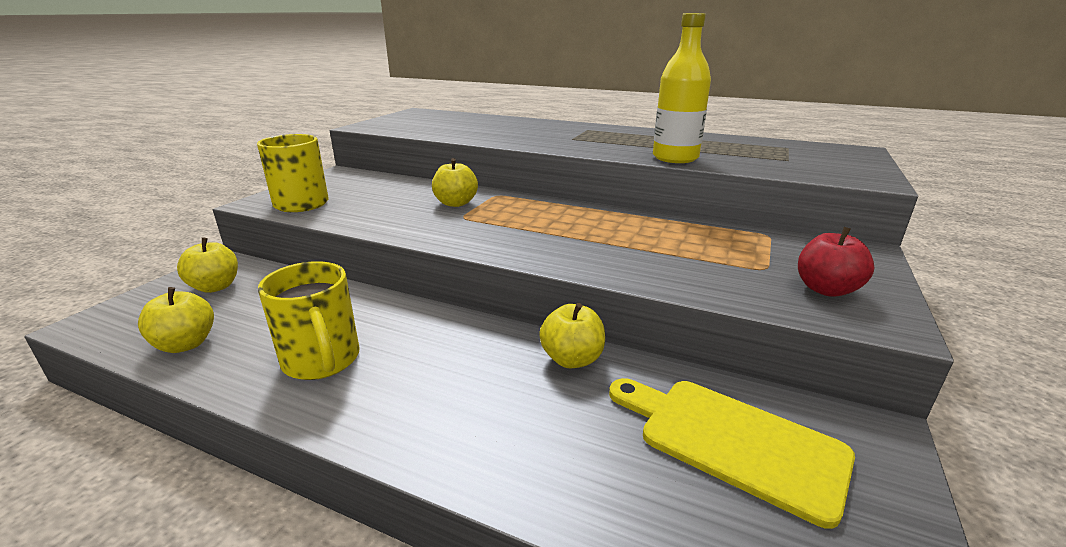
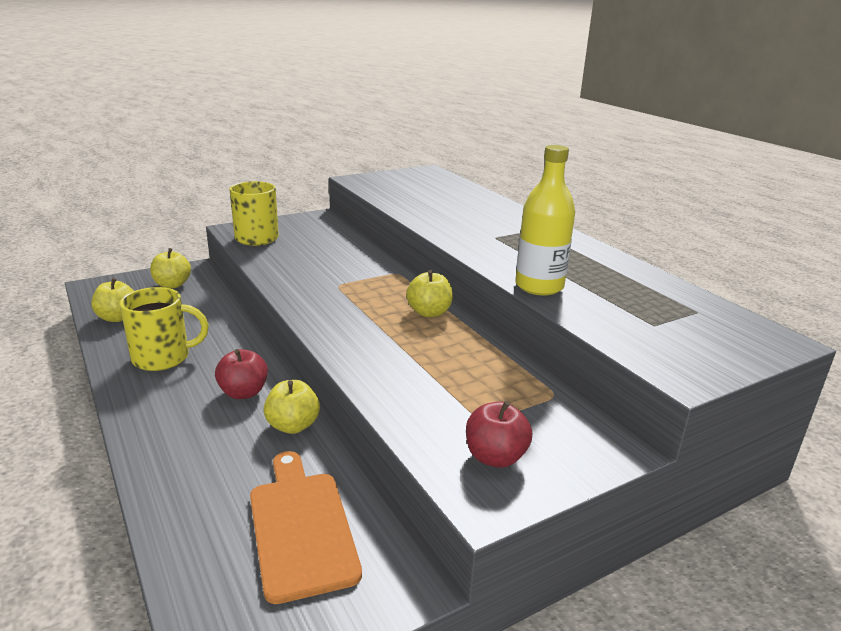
camera: 35 degrees right, 0 degrees up
yellow mug [258,261,360,380] -> yellow mug turned 105 degrees counterclockwise [119,287,209,371]
yellow apple [432,158,478,207] -> yellow apple moved to [406,270,453,318]
yellow cutting board [609,378,855,529] -> orange cutting board [250,451,362,604]
none -> red apple [215,349,268,399]

